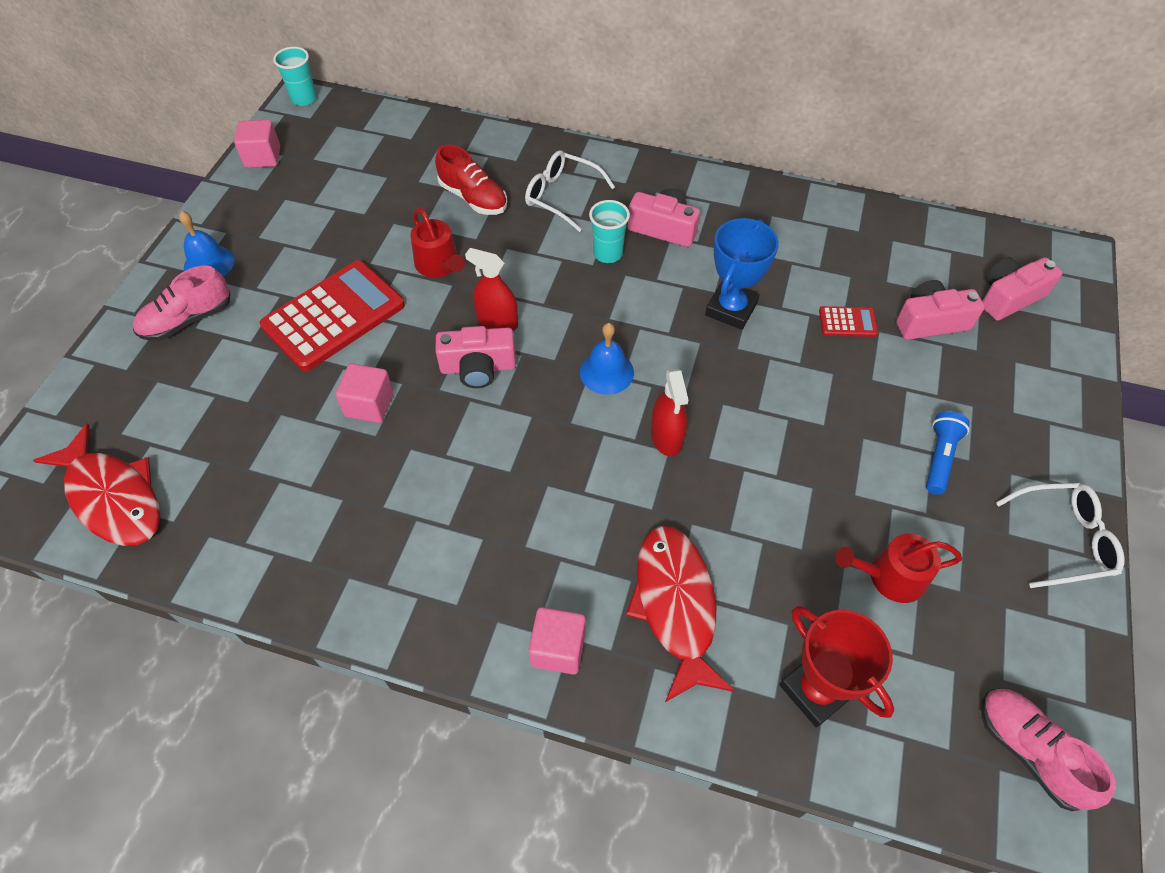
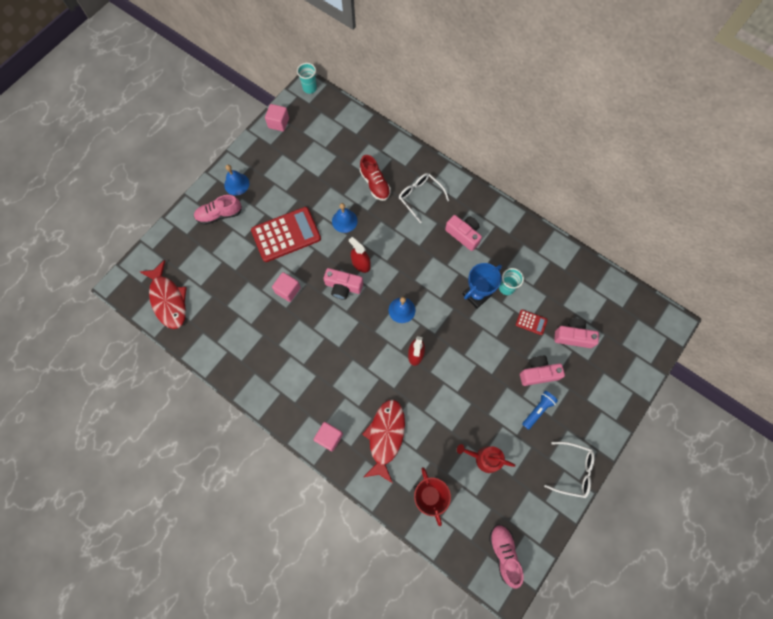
camera: 20 degrees right, 15 degrees up
red watering can [410,207,465,278] -> blue bell [332,203,358,233]
turquoise cup [589,200,630,263] -> turquoise cup moved to [499,268,524,295]
pink camera [982,257,1063,321] -> pink camera moved to [520,356,565,386]

